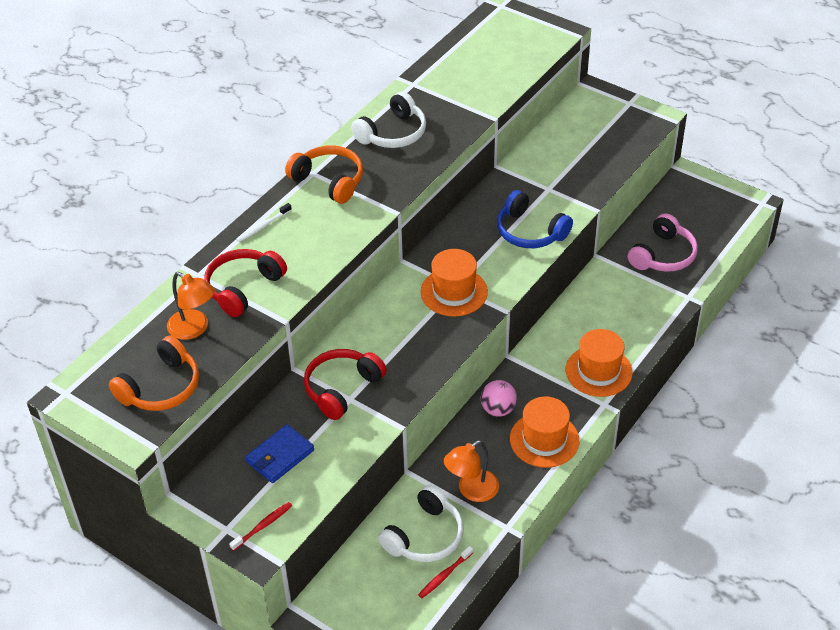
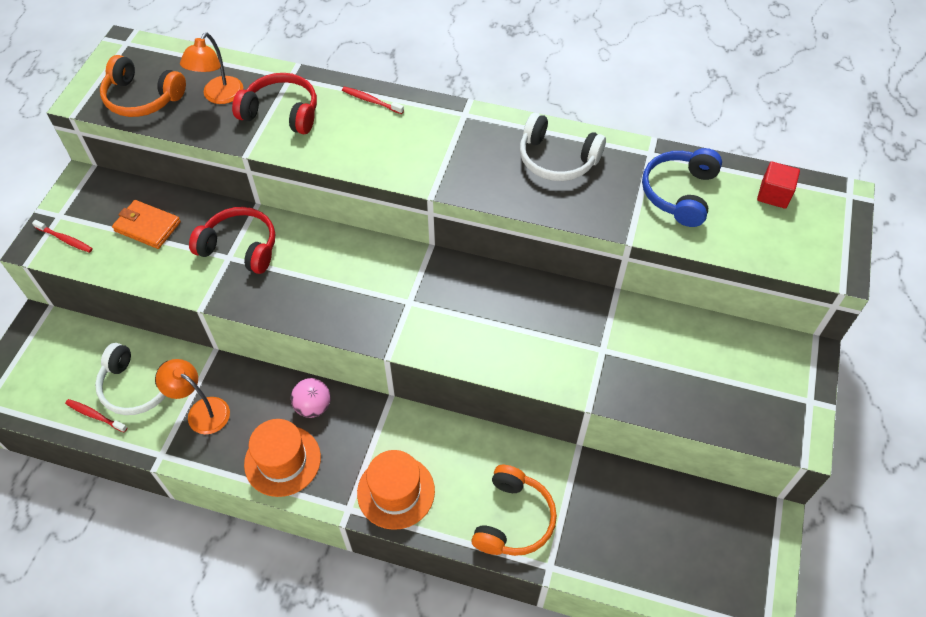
camera: 70 degrees right, 10 degrees up
white toothbrush [236,203,292,242] -> red toothbrush [342,87,404,114]
blue wallet [245,424,314,483] -> orange wallet [112,200,181,249]
orange headphones [285,145,363,204] -> orange headphones moved to [471,465,557,556]
orange hat [420,249,488,317] -> none
blue headphones [497,190,573,248] -> blue headphones moved to [642,148,722,227]
pink headphones [628,213,698,272] -> none
none -> red cube [757,162,800,209]

